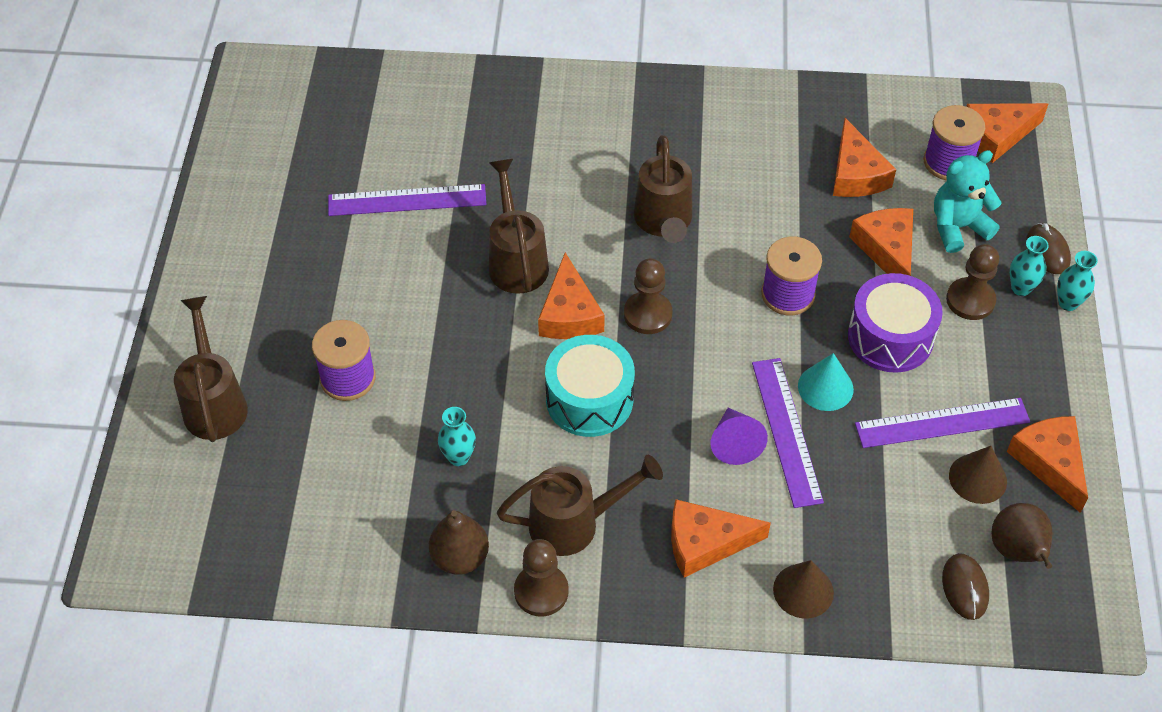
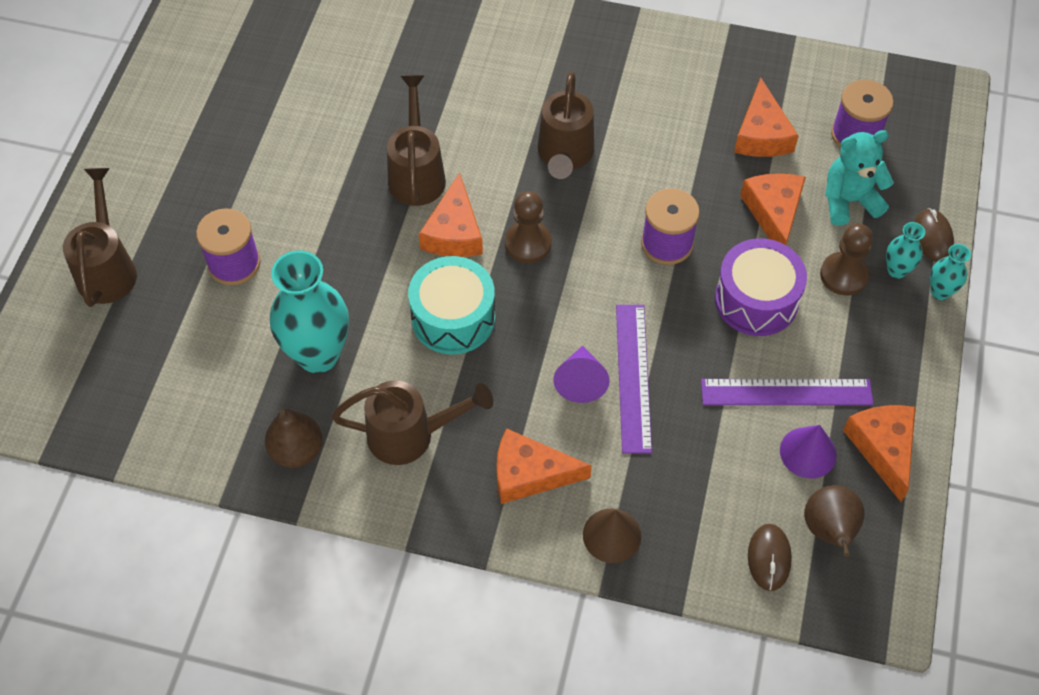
camera: 10 degrees right, 5 degrees up
purple ruler [328,184,486,216] -> none
turquoise vase [438,407,476,466] -> turquoise vase [270,250,349,373], size x2.12
brown pawn [514,539,569,617] -> none
turquoise cone [798,353,854,411] -> none
brown cone [949,446,1007,504] -> purple cone [780,425,837,478]
orange cheese [966,103,1048,163] -> none

